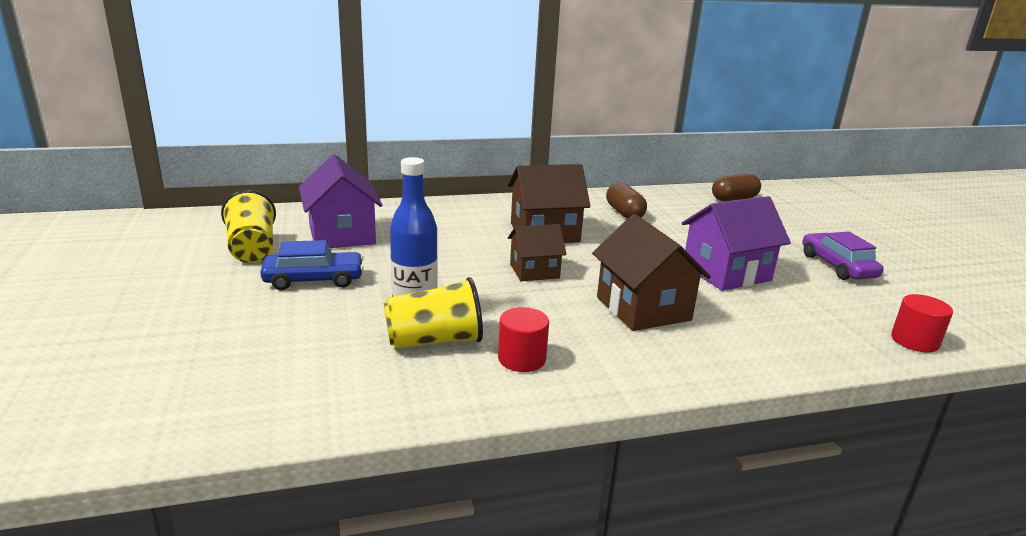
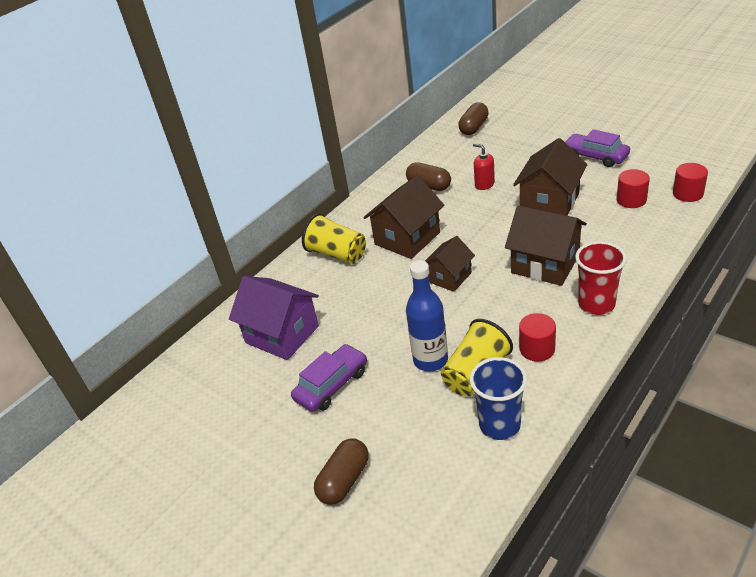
camera: 30 degrees left, 15 degrees up
yellow cup [221,190,276,263] -> yellow cup moved to [302,213,366,264]
blue car [260,240,364,290] -> purple car [291,344,367,412]
purple house [682,196,791,291] -> brown house [513,138,588,216]
none -> brown capsule [314,438,369,505]
none -> blue cup [470,357,527,440]
none -> red soap dispenser [473,143,495,190]
none -> red cup [575,241,627,315]
none -> red cylinder [617,169,650,208]

